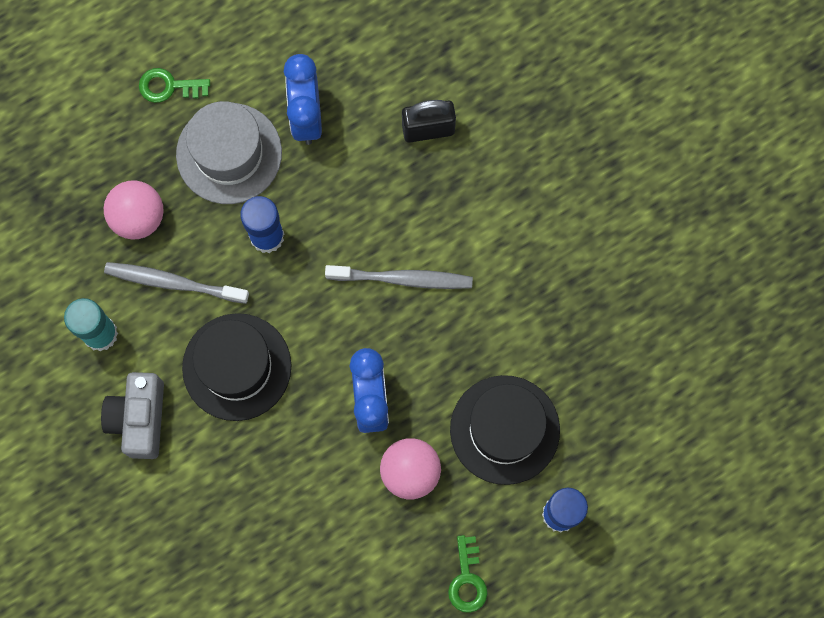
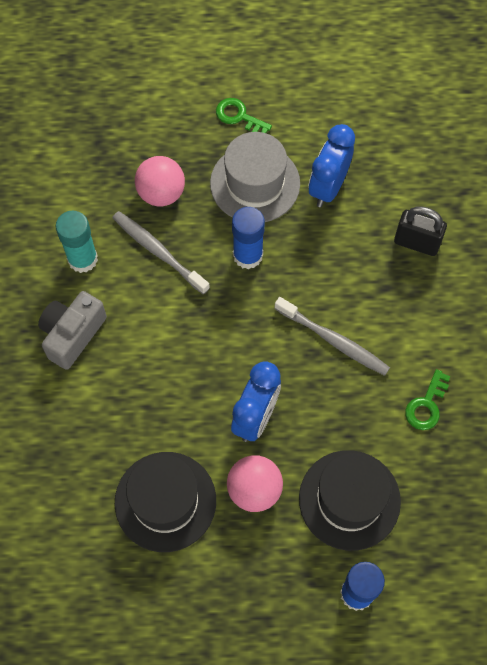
camera: 30 degrees right, 10 degrees down
black hat [182,313,291,421] -> black hat moved to [115,452,216,552]
green key [448,535,488,613] -> green key moved to [405,369,450,430]

